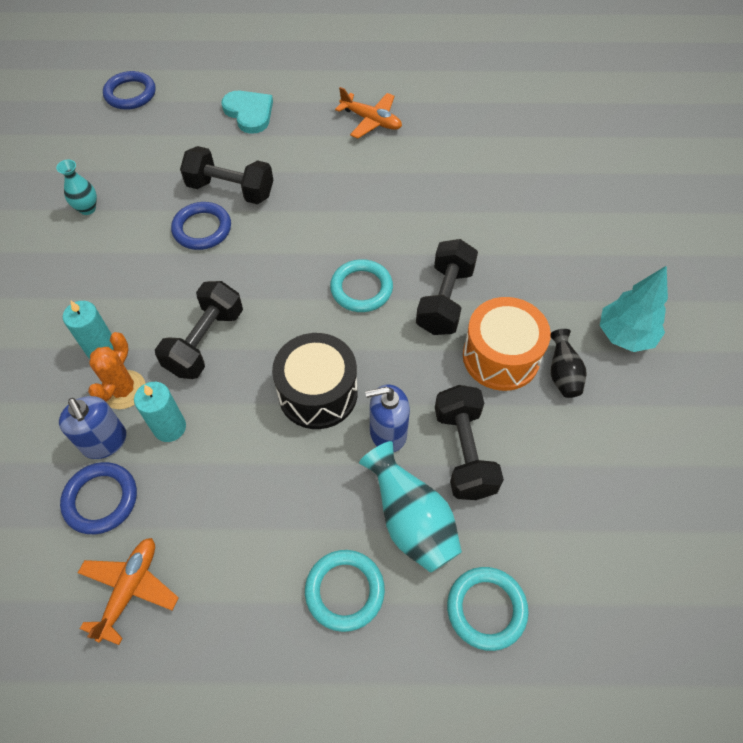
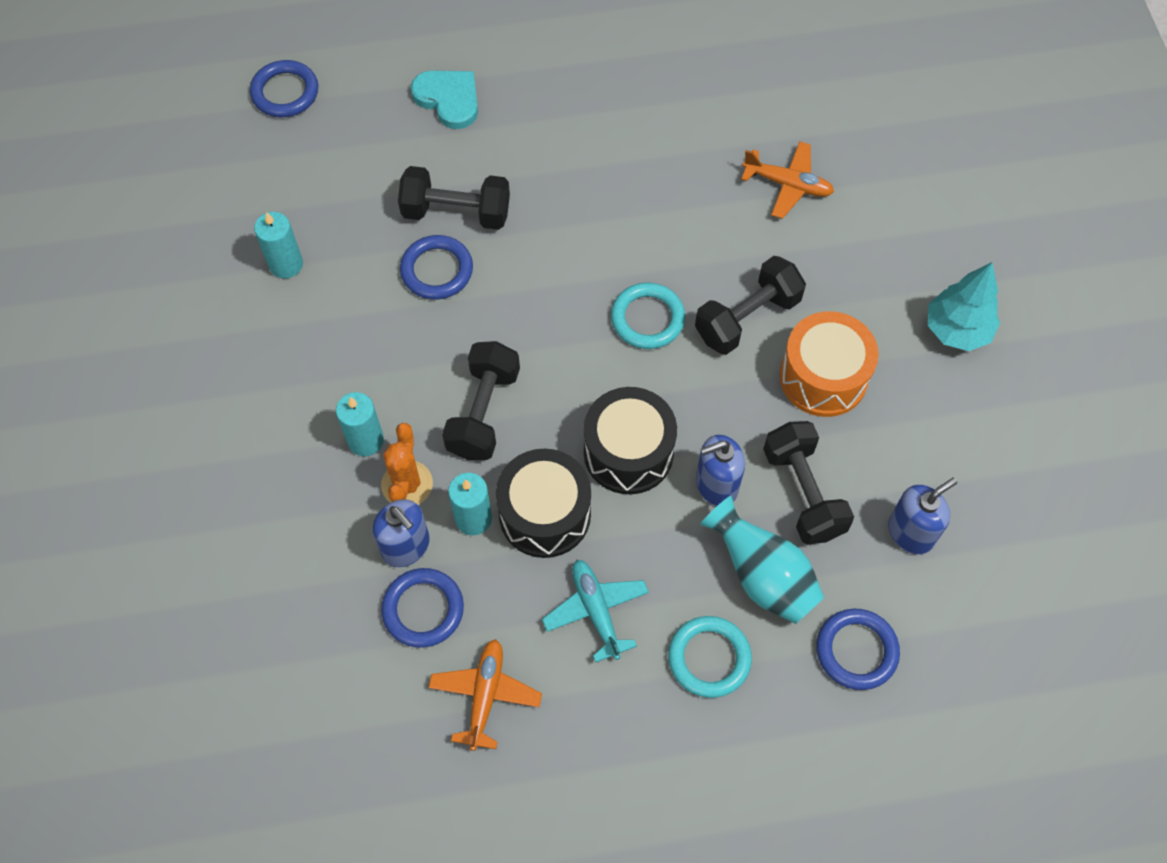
camera: 10 degrees left, 5 degrees up
turquoise vase [56,160,97,215] -> turquoise candle [254,212,303,278]
orange plane [335,87,402,139] -> orange plane moved to [741,141,834,219]
black dumbbell [416,239,478,335] -> black dumbbell turned 45 degrees clockwise [695,256,806,355]
turquoise ring [447,567,528,651] -> blue ring [816,609,900,690]
black vase [551,329,587,398] -> none
none -> black drum [496,449,591,558]
none -> turquoise plane [542,560,649,663]
none -> blue soap dispenser [888,478,957,554]

